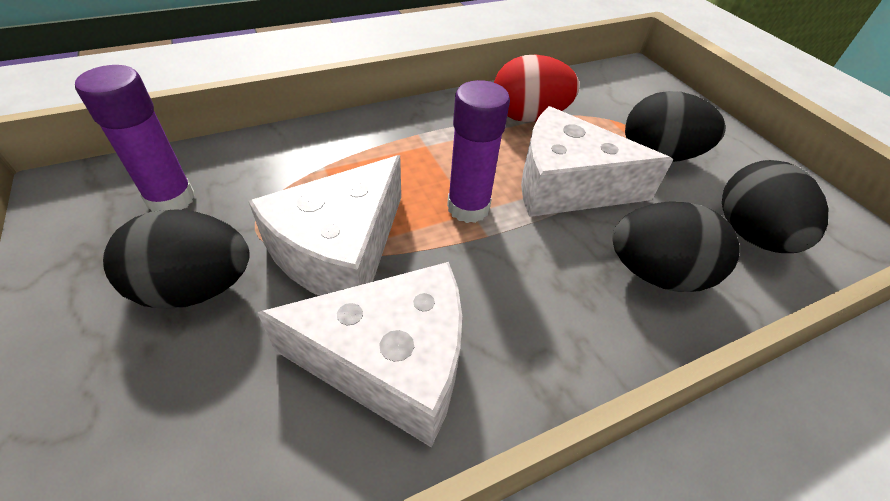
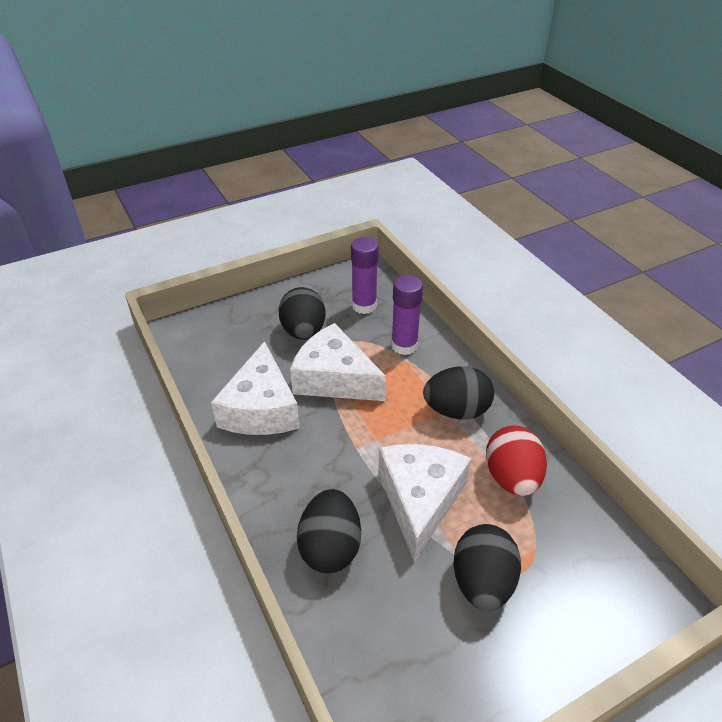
camera: 90 degrees right, 5 degrees down
purple glue stick [447,80,510,223] -> purple glue stick moved to [391,275,423,355]
black egg [722,160,828,253] -> black egg moved to [423,366,494,419]

